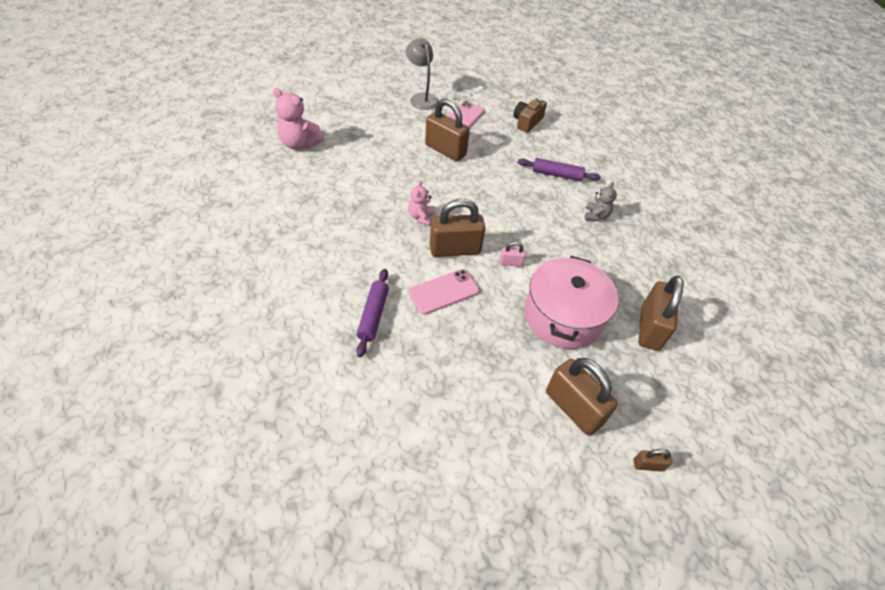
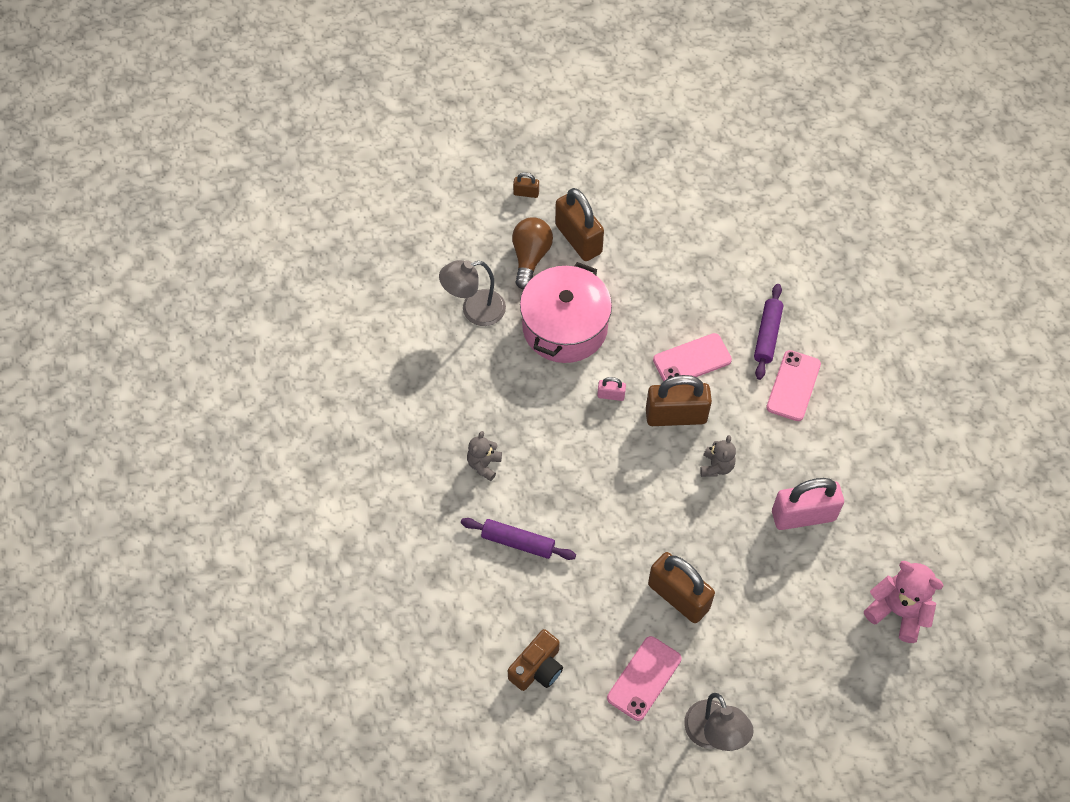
camera: 170 degrees left, 10 degrees up
pink teddy bear [408,181,434,226] -> grey teddy bear [700,435,736,477]
brown padlock [638,276,684,351] -> grey lamp [439,260,506,326]
none -> brown light bulb [512,217,553,289]
none -> pink phone [766,350,821,421]
none -> pink padlock [772,478,844,530]

